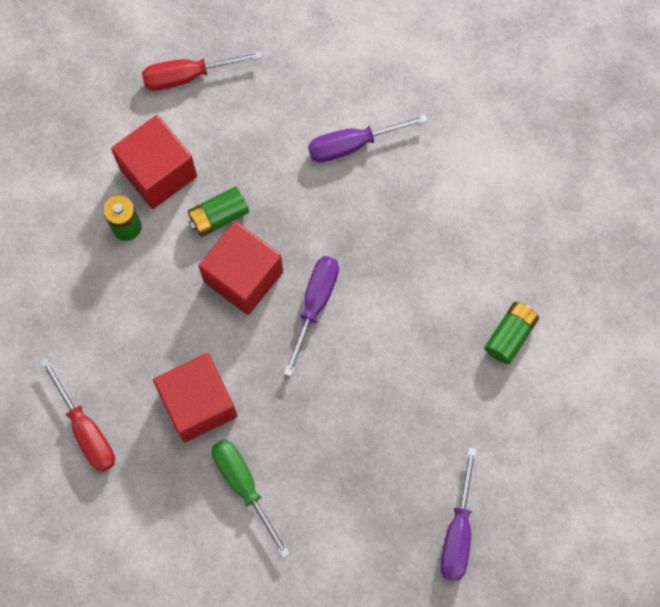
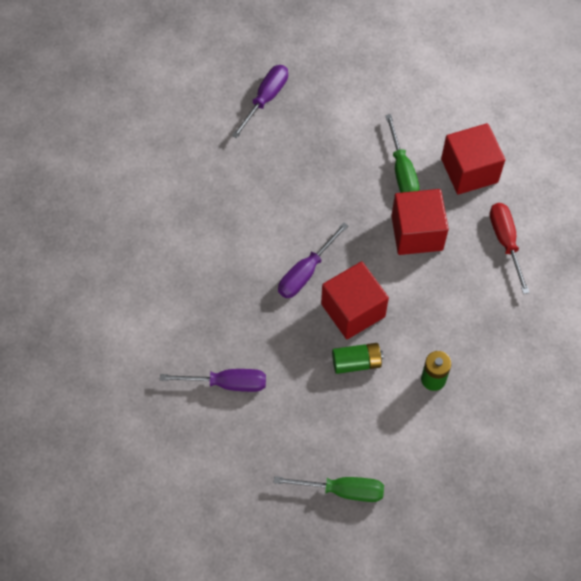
camera: 160 degrees left, 10 degrees down
red cube [111,115,197,209] -> red cube moved to [441,123,505,195]
red screwdriver [142,51,263,91] -> green screwdriver [273,476,384,502]
green battery [484,302,539,364] -> none

